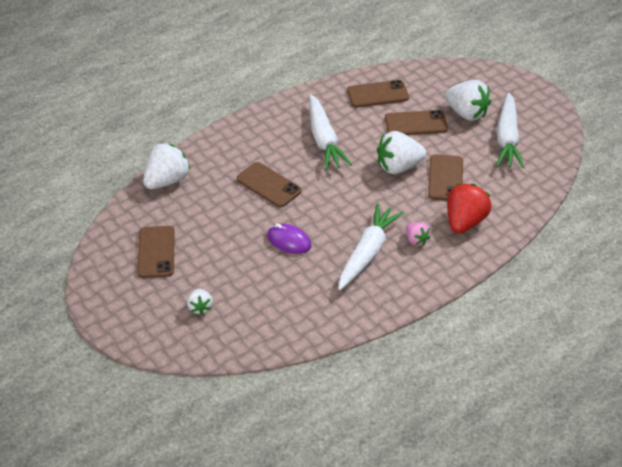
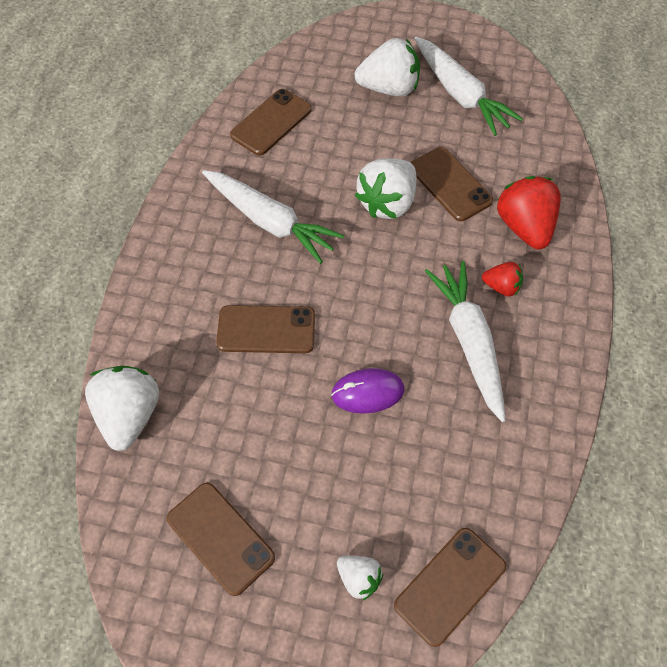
camera: 40 degrees left, 15 degrees up
brown phone [385,110,448,135] -> brown phone moved to [394,528,506,647]
pink strawberry [406,222,430,246] -> red strawberry [482,262,523,296]

